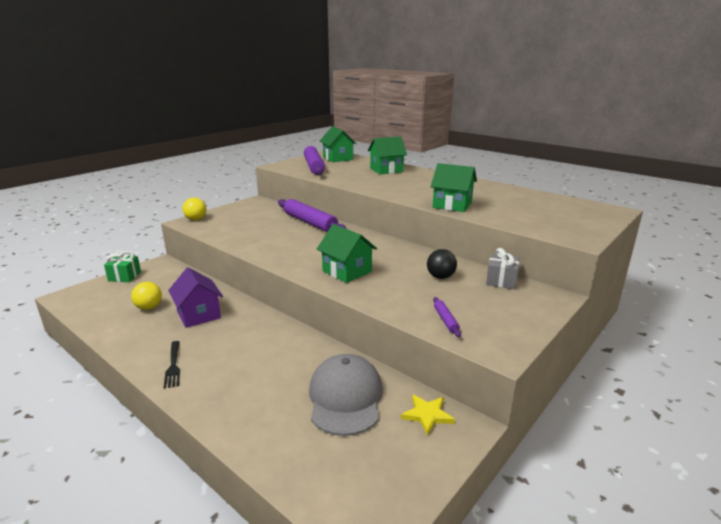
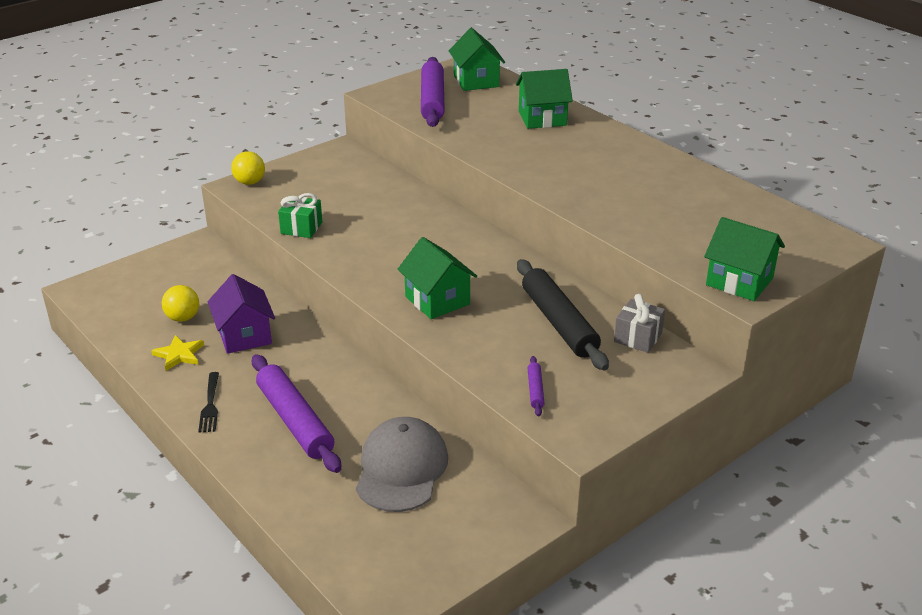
camera: 10 degrees right, 10 degrees up
green gift [104,251,141,282] -> green gift moved to [278,193,322,238]
purple rolling pin [278,199,347,232] -> purple rolling pin moved to [252,354,341,473]
yellow star [401,394,455,436] -> yellow star moved to [151,335,204,371]
black ball [427,249,457,279] -> black rolling pin [517,259,609,370]
green house [431,163,477,212] -> green house moved to [704,217,785,301]

